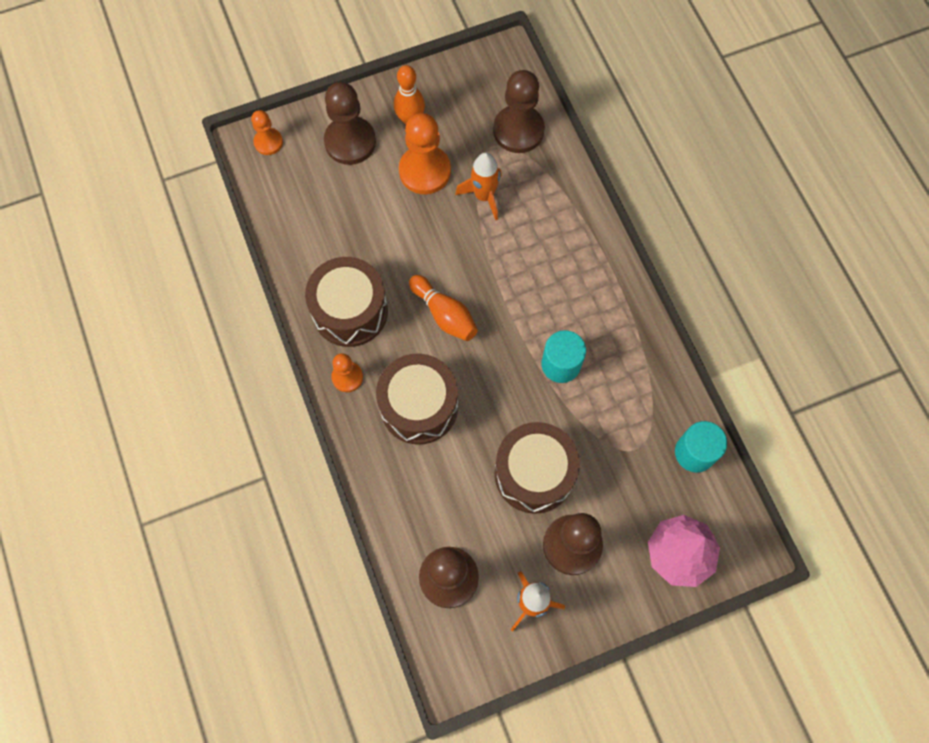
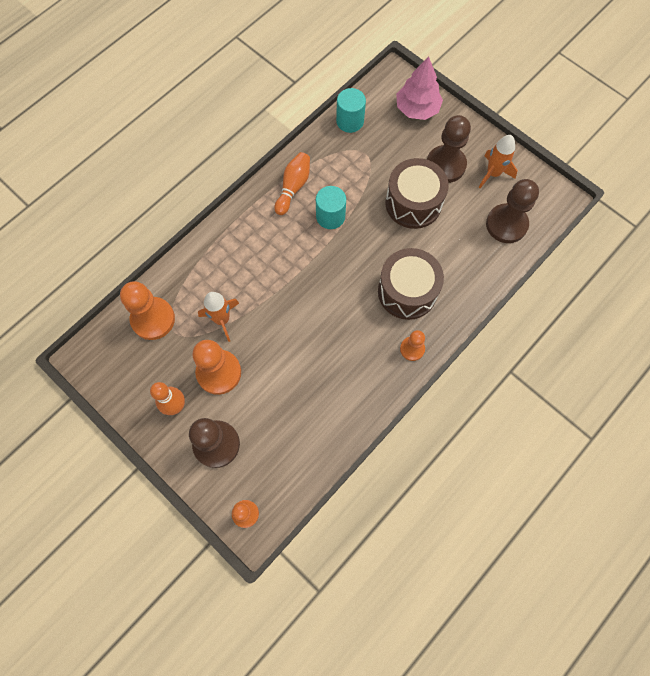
camera: 115 degrees left, 0 degrees up
brown drum [305,257,388,347] -> none
orange bowling pin [409,275,478,341] -> orange bowling pin moved to [274,152,310,215]
brown pawn [493,70,545,153] -> orange pawn [120,281,175,340]

